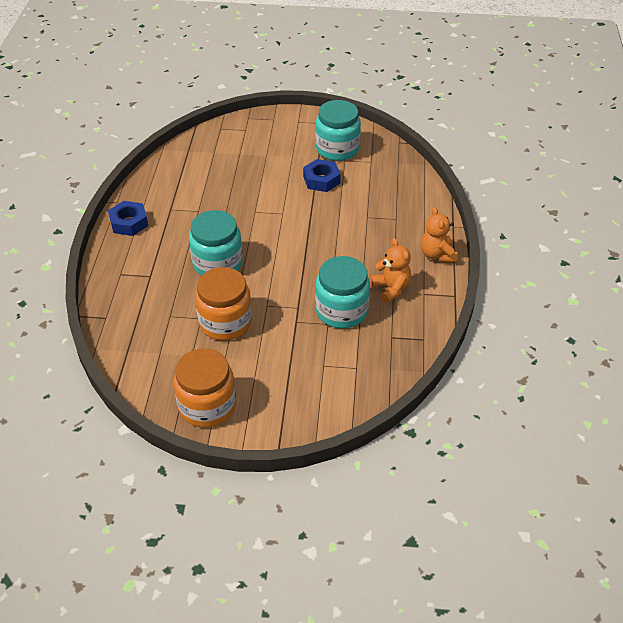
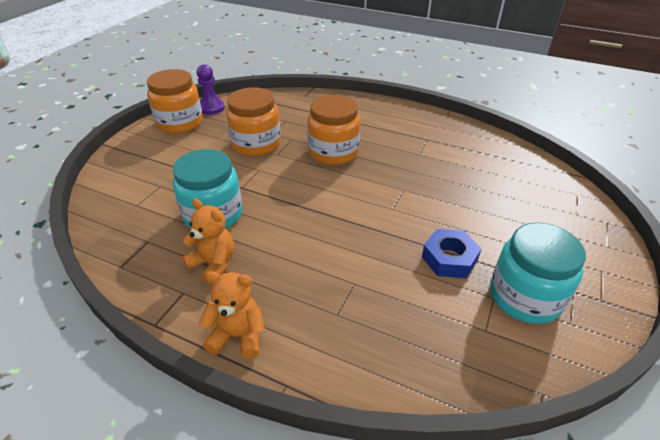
camera: 110 degrees right, 5 degrees down
blue nut [108,201,148,236] -> none
turquoise jar [189,210,243,276] -> orange jar [307,95,361,165]
orange teddy bear [370,238,411,303] -> orange teddy bear turned 135 degrees counterclockwise [182,199,234,285]
none -> purple pawn [197,64,225,115]

